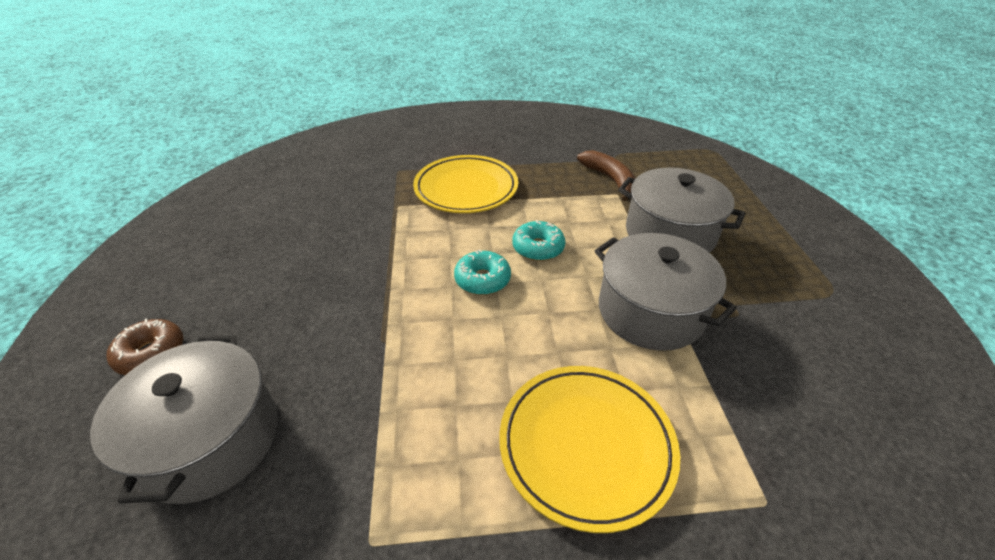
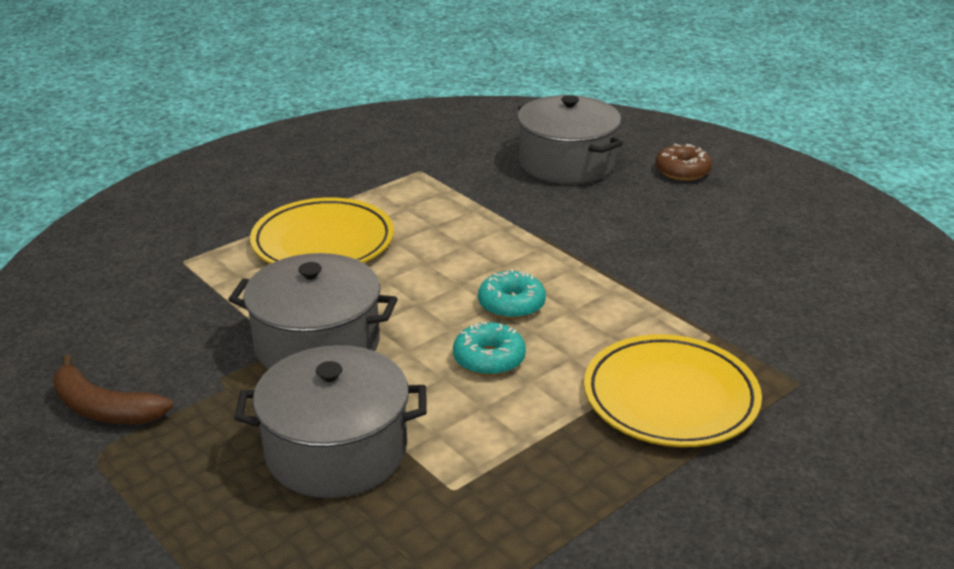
camera: 145 degrees right, 10 degrees down
brown banana [577,150,636,201] -> brown banana moved to [53,354,173,424]

